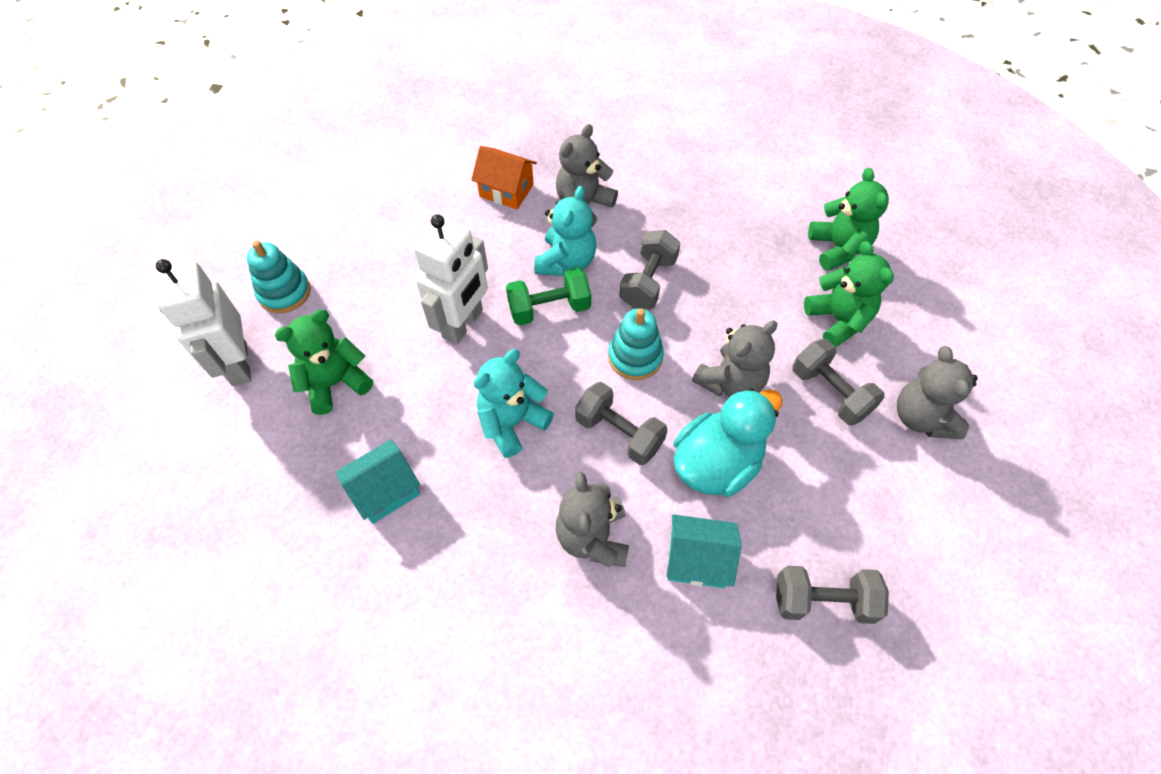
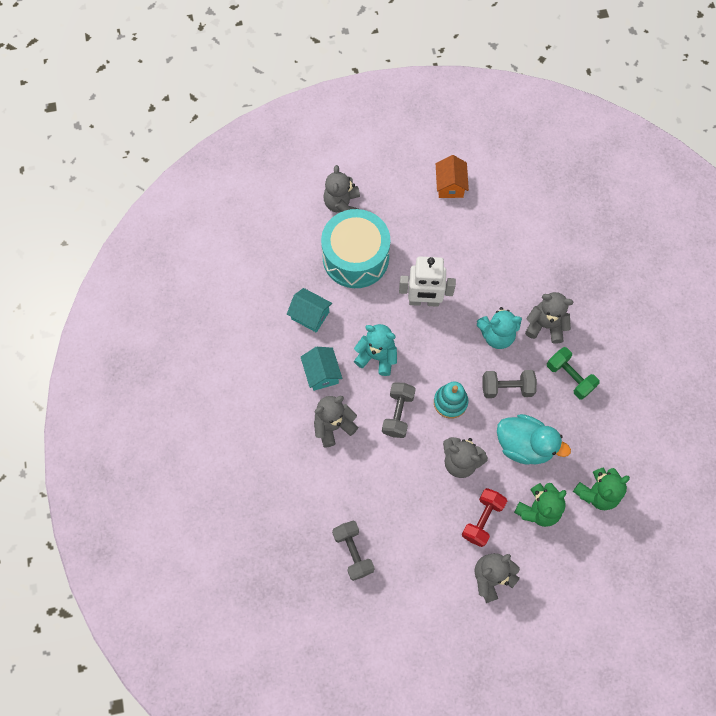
camera: 65 degrees right, 10 degrees up
white robot [154,259,251,386] -> grey teddy bear [323,165,360,213]
turquoise stacking toy [247,241,310,313] -> none
green teddy bear [275,309,373,415] -> turquoise drum [321,209,390,288]
orange house [471,146,537,209] -> orange house moved to [436,155,469,198]
green dumbbell [506,267,591,326] -> green dumbbell moved to [547,347,600,400]
turquoise house [667,514,741,588] -> turquoise house moved to [301,347,342,391]
turquoise duck [674,388,782,497] -> turquoise duck moved to [497,414,571,464]
grey dumbbell [792,339,884,425] -> red dumbbell [462,488,507,547]

